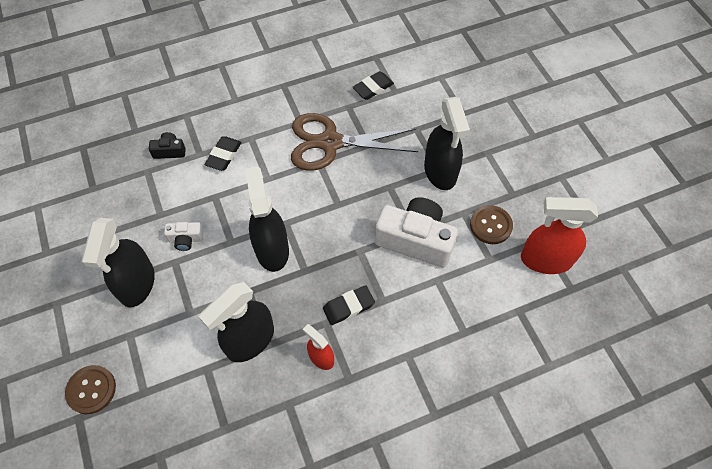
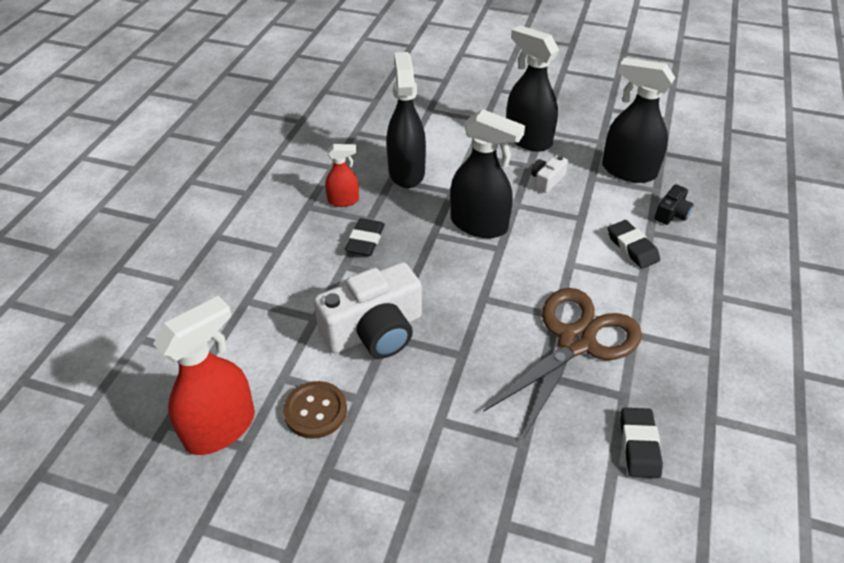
camera: 130 degrees right, 15 degrees down
brown button [65,365,116,414] -> none
black spray bottle [424,97,470,190] -> black spray bottle moved to [602,58,675,183]

